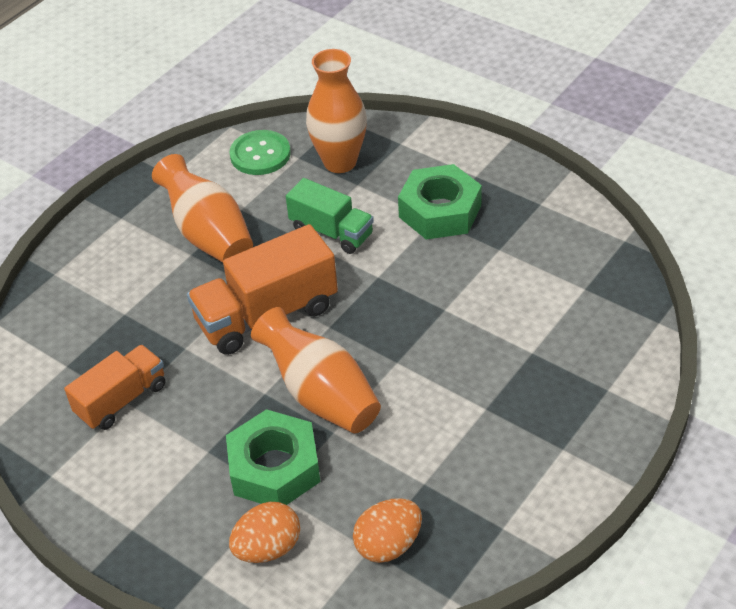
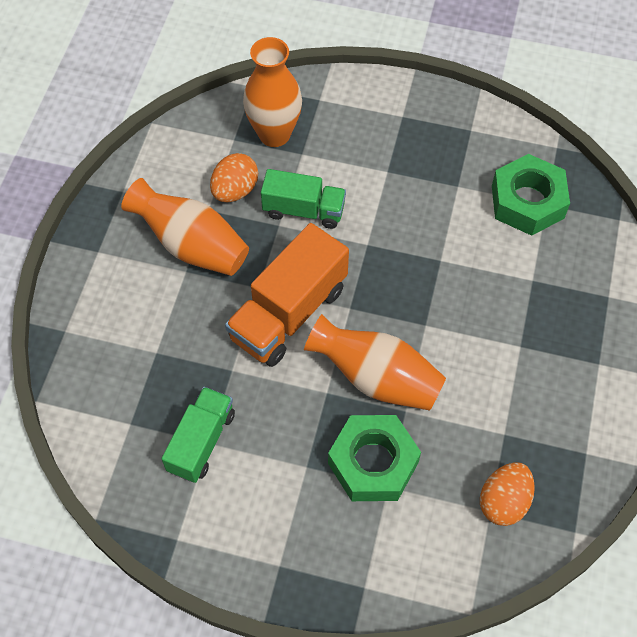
camera: 25 degrees left, 15 degrees up
orange truck [64,345,165,430] -> green truck [162,387,235,483]
green button [229,130,291,175] -> none
orange egg [229,502,300,563] -> orange egg moved to [210,153,258,202]
green nut [398,164,482,239] -> green nut moved to [492,154,570,236]

